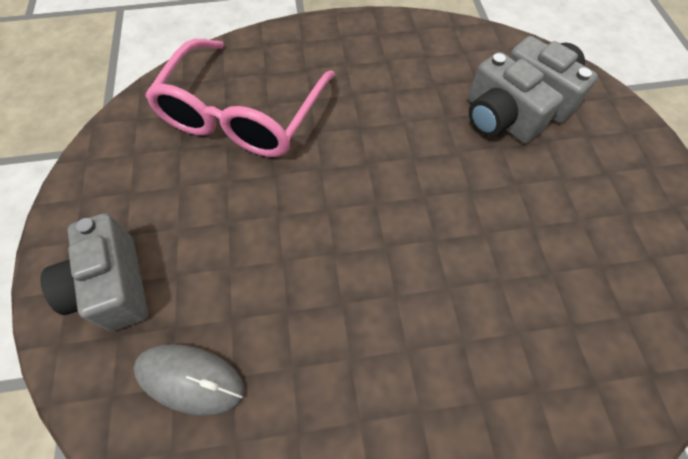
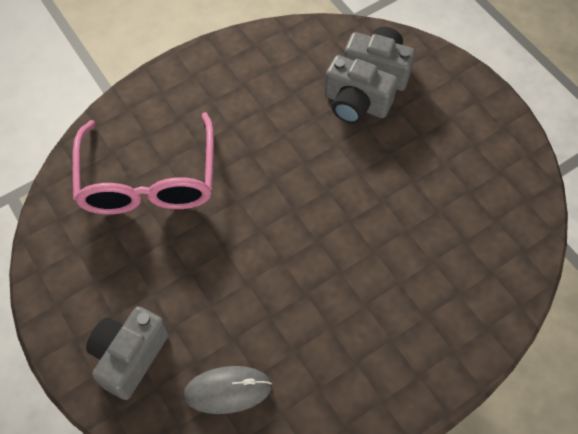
camera: 25 degrees left, 0 degrees up
grey camera [41,213,148,331] -> grey camera turned 75 degrees clockwise [86,306,169,400]

